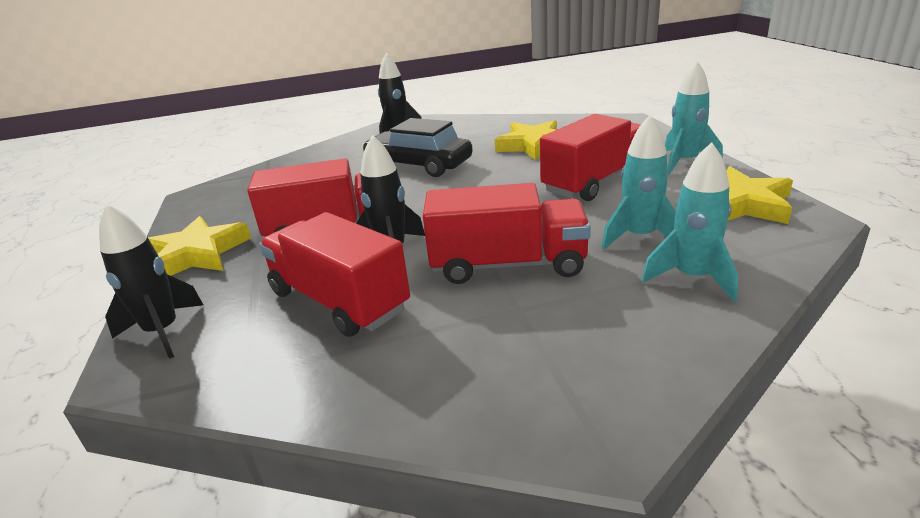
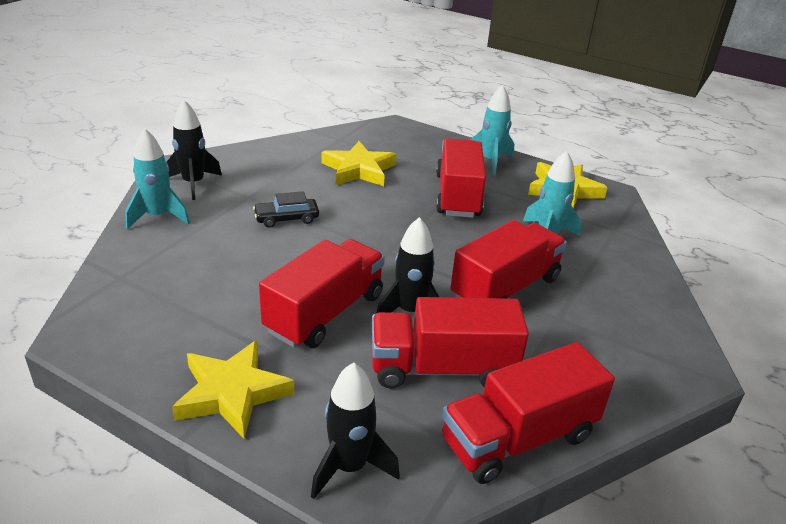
camera: 50 degrees left, 5 degrees up
black car [362,118,473,177] -> black car [253,191,319,228], size x0.55
turquoise rocket [641,142,738,302] -> turquoise rocket moved to [125,128,190,229]
none -> red truck [442,342,615,484]

